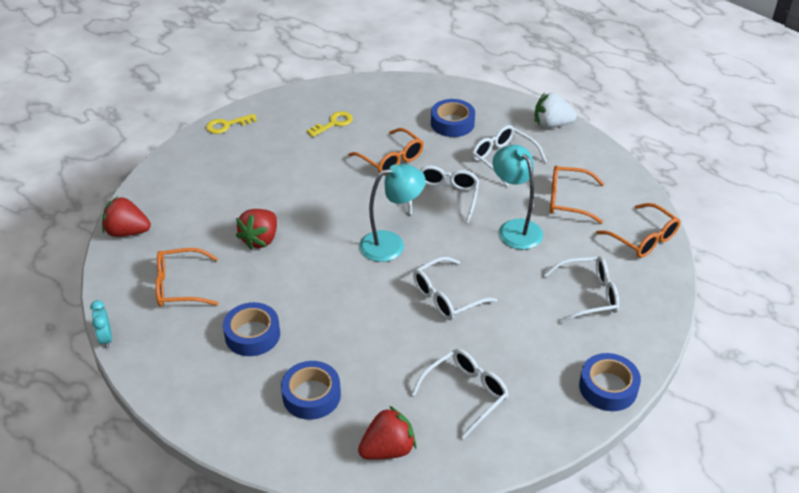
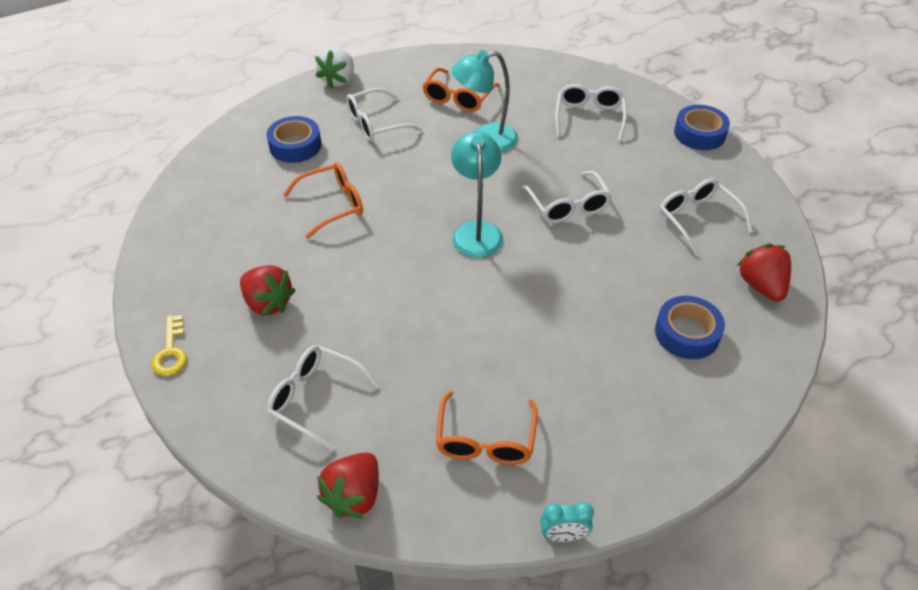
camera: 75 degrees left, 5 degrees up
blue tape [223,302,280,356] -> none
red strawberry [236,209,277,250] -> red strawberry moved to [240,265,296,317]
yellow key [307,111,353,137] -> none
white glasses [408,165,479,224] -> white glasses moved to [267,345,379,451]
orange glasses [596,203,680,258] -> none

